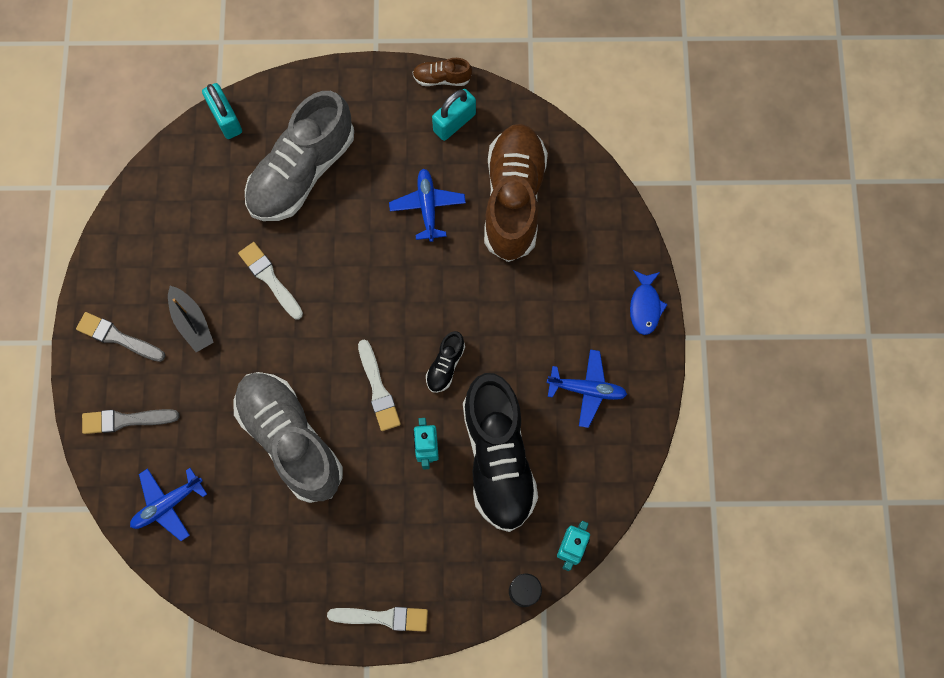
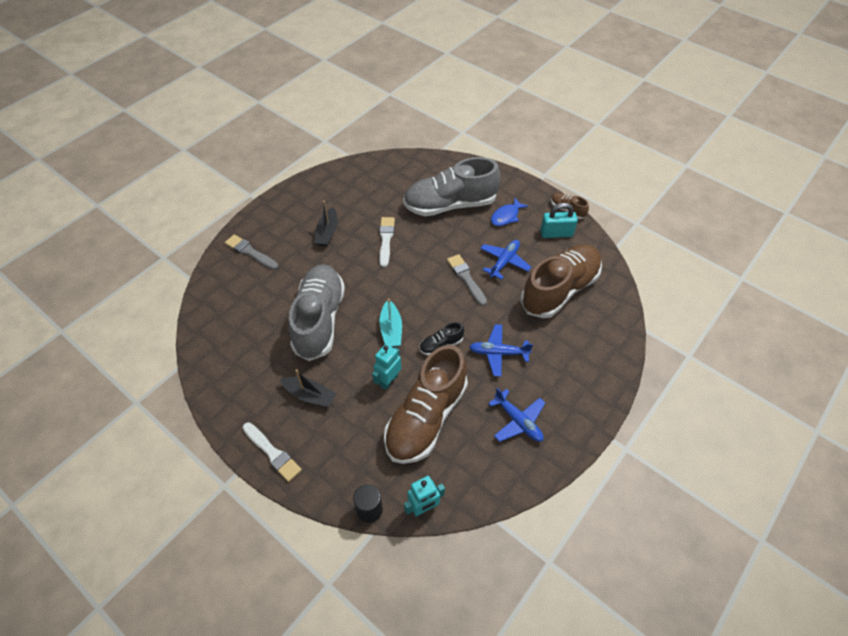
camera: 40 degrees right, 20 degrees down
grey brush [76,312,166,362] -> grey brush moved to [447,254,487,306]
blue plane [130,468,207,541] -> blue plane moved to [469,324,533,377]
turquoise padlock [202,83,242,139] -> none
white brush [358,340,401,431] -> turquoise boat [379,299,402,347]
black shoe [463,373,538,532] -> brown shoe [384,345,468,464]
blue fish [630,270,668,335] -> blue fish moved to [491,198,529,226]
none -> black boat [280,369,336,407]

